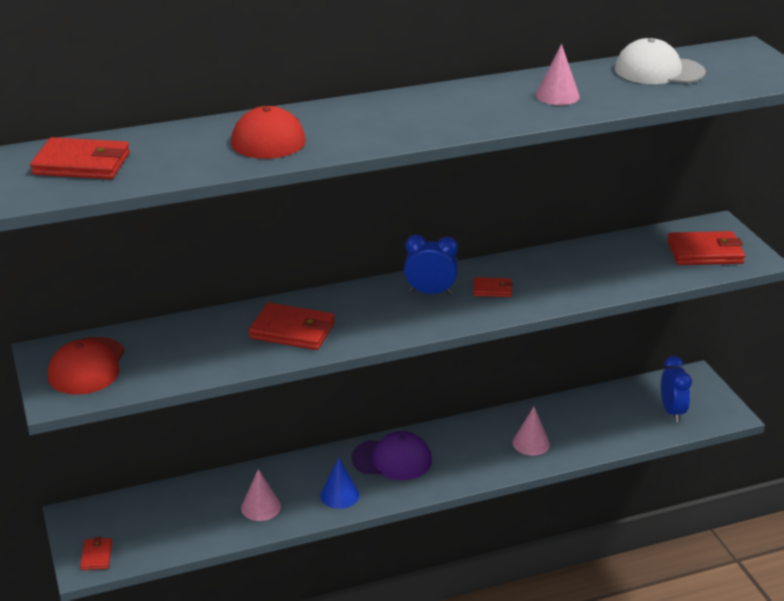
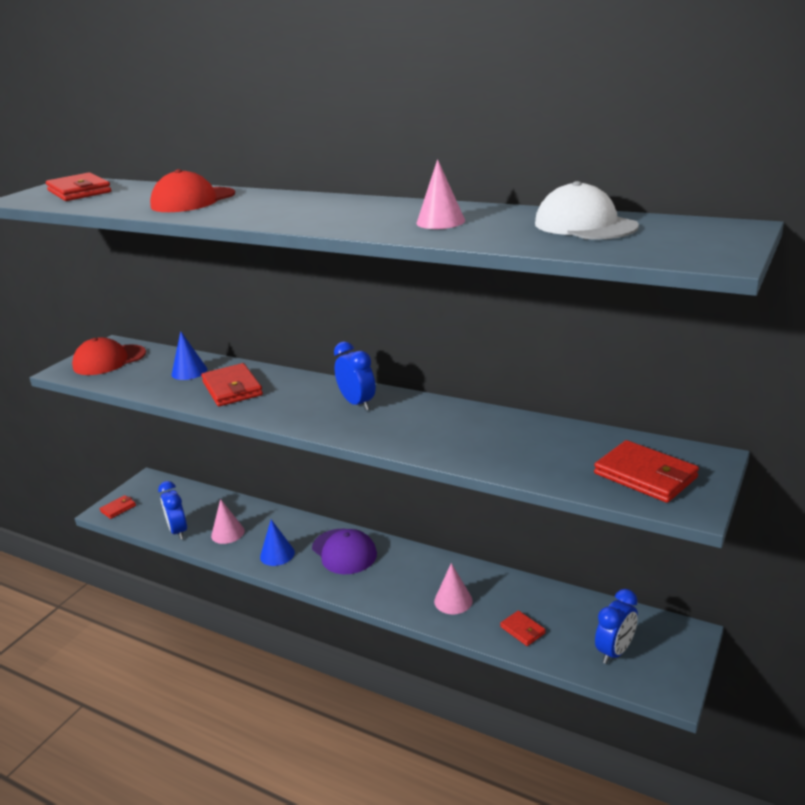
camera: 50 degrees right, 5 degrees down
red wallet [473,277,513,297] -> red wallet moved to [500,610,546,646]
none -> blue clock [158,481,187,540]
none -> blue cone [172,331,207,380]

